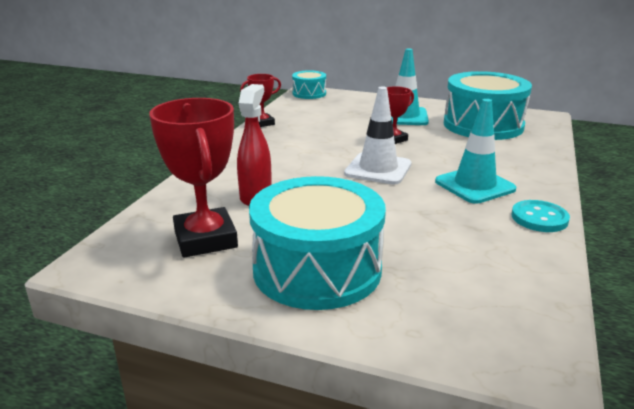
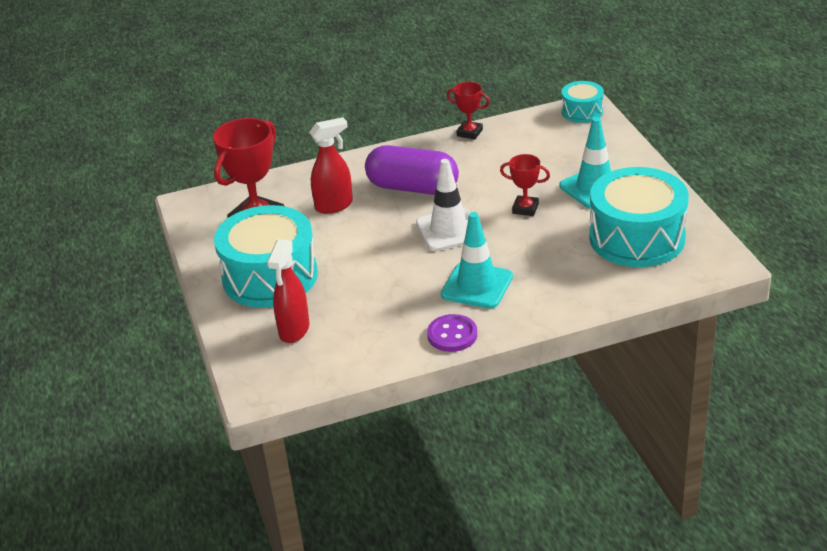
camera: 55 degrees right, 10 degrees up
turquoise button [512,200,570,232] -> purple button [427,314,477,352]
none -> red spray bottle [267,239,310,343]
none -> purple capsule [365,145,459,195]

